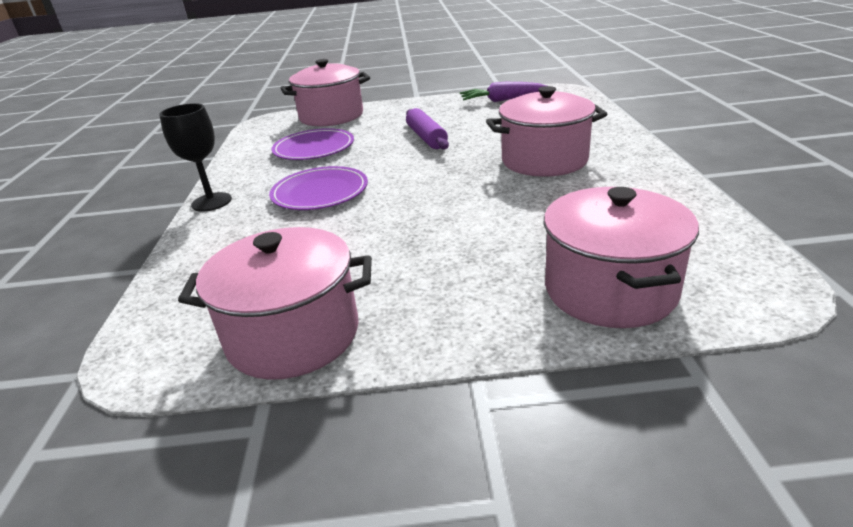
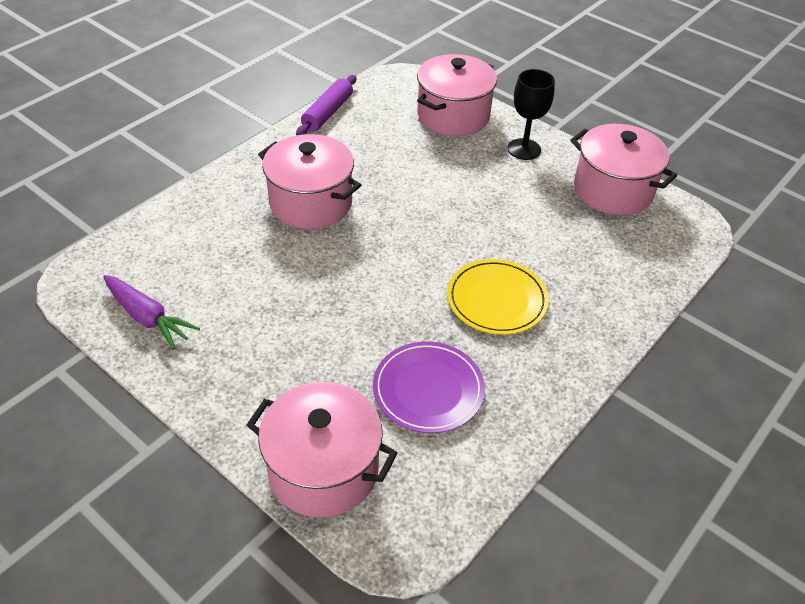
camera: 140 degrees left, 15 degrees up
black goblet [159,103,232,211] -> black goblet moved to [508,69,555,160]
purple plate [269,166,368,210] -> yellow plate [447,259,549,335]
purple rolling pin [406,108,449,149] -> purple rolling pin moved to [296,75,357,135]

